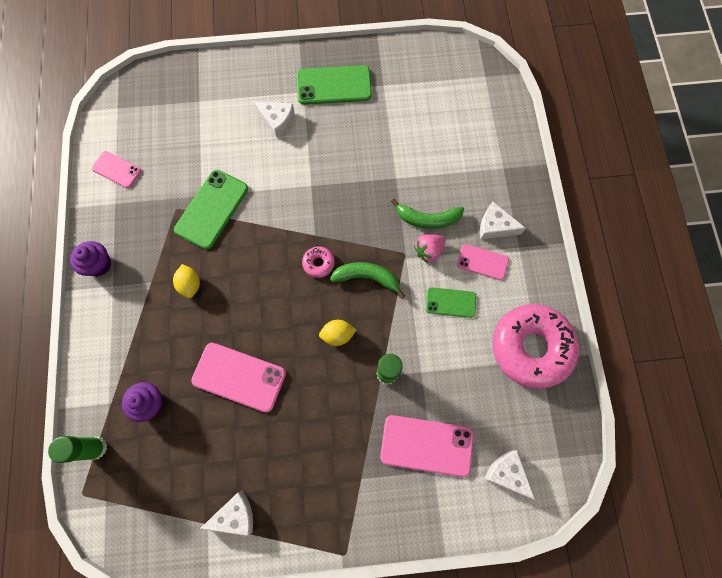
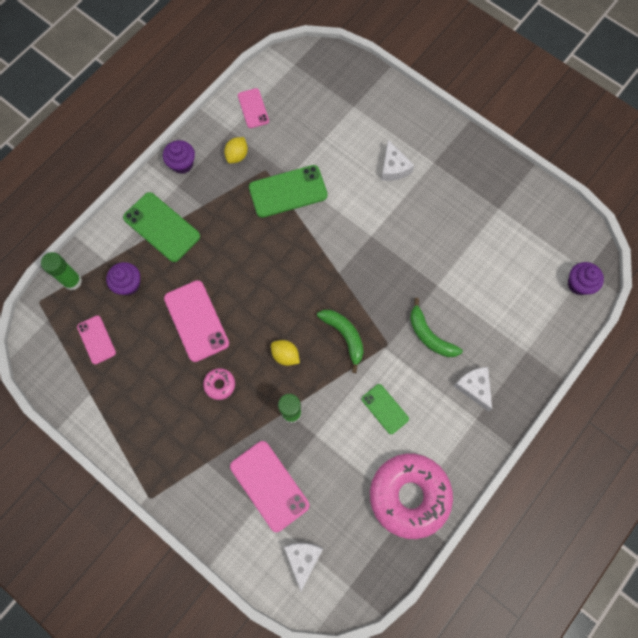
camera: 45 degrees right, 0 degrees up
yellow lemon [173,264,200,298] -> yellow lemon moved to [224,137,248,163]
white cheese [200,491,253,536] -> none
green phone [297,65,372,105] -> green phone moved to [123,192,200,262]
pink donut [302,247,335,278] -> pink donut moved to [203,368,235,400]
pink strawberry [414,234,446,263] -> none
pink phone [457,244,509,280] -> pink phone moved to [77,315,116,364]
none -> purple cupcake [568,262,604,295]

